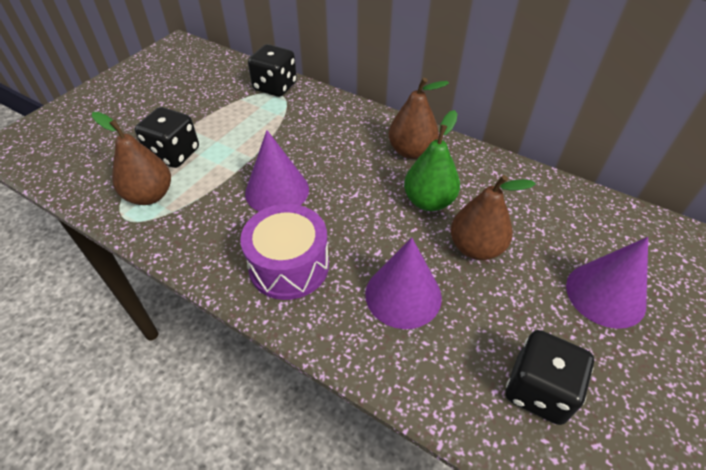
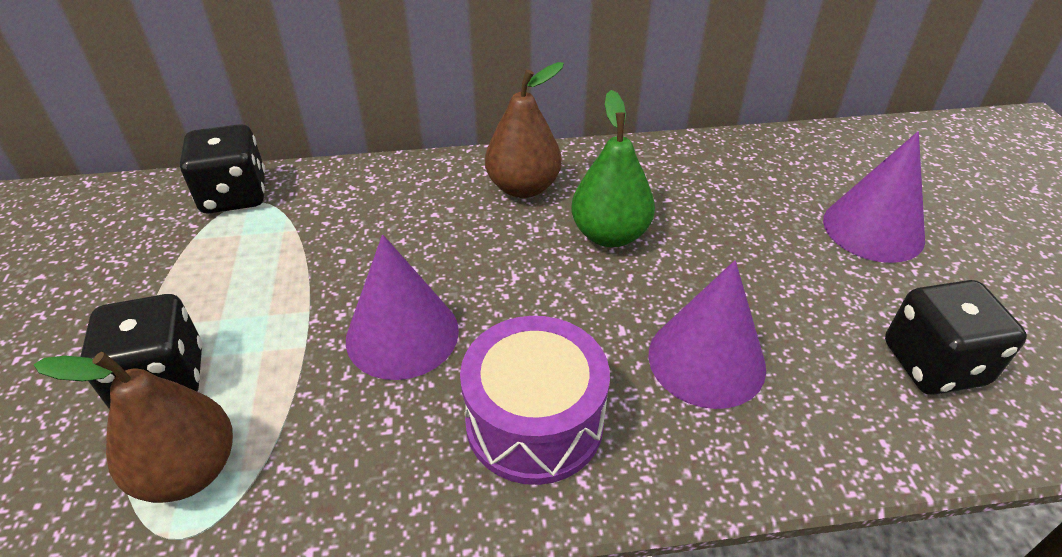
camera: 40 degrees left, 5 degrees down
brown pear [450,175,536,260] -> none

